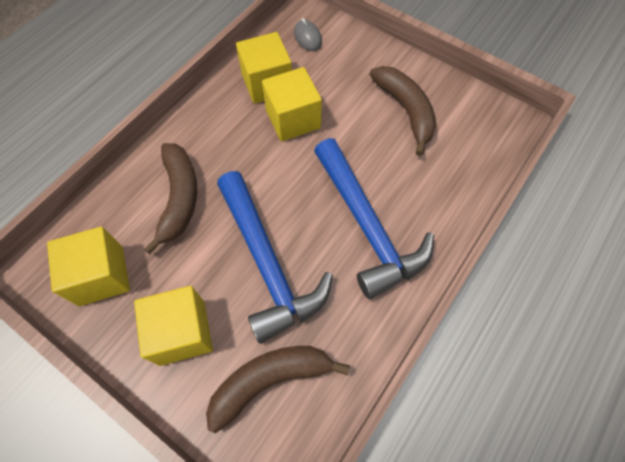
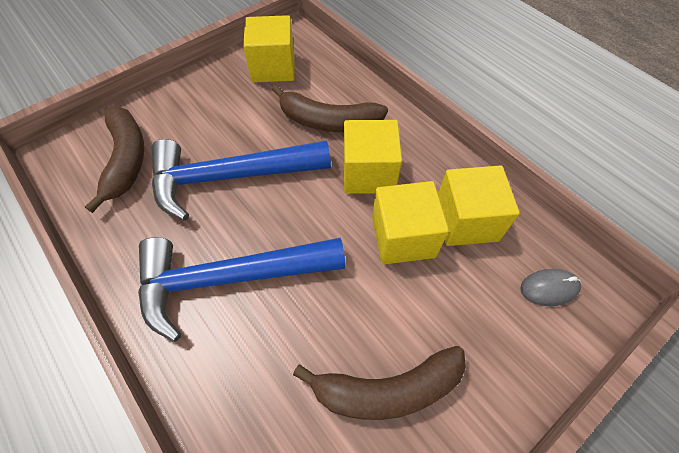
camera: 105 degrees right, 5 degrees down
yellow cube [134,286,213,366] -> yellow cube moved to [344,120,402,194]

